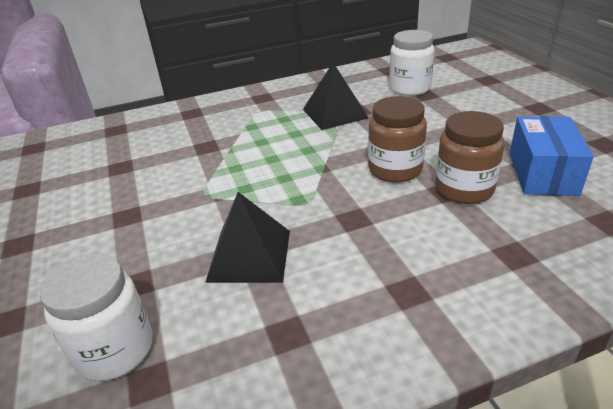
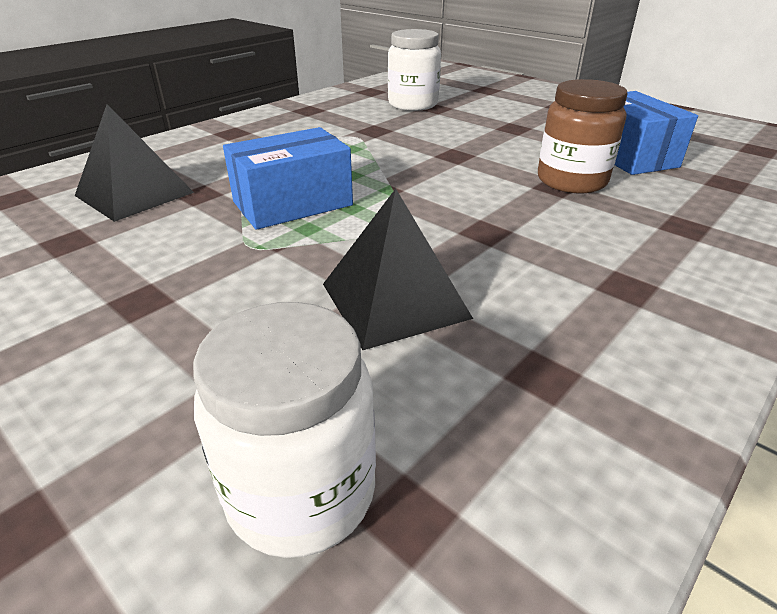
camera: 30 degrees left, 0 degrees up
black pyramid [303,63,369,130] -> black pyramid moved to [75,104,194,222]
brown jar [368,96,427,183] -> none
none -> blue box [223,127,353,230]

